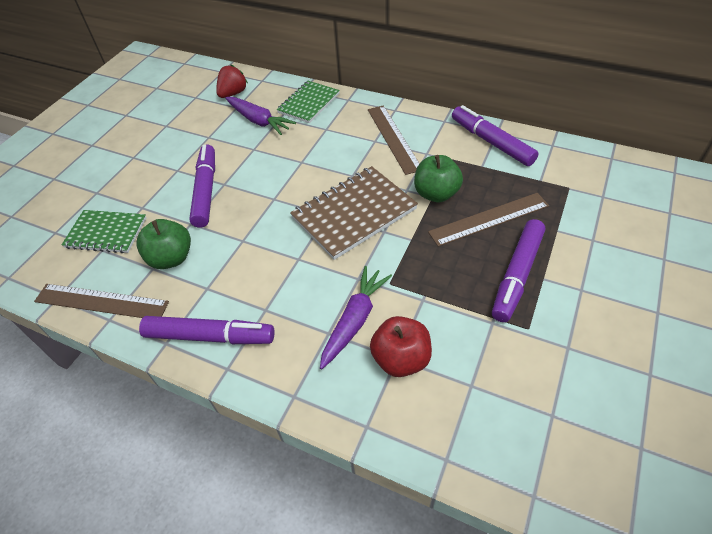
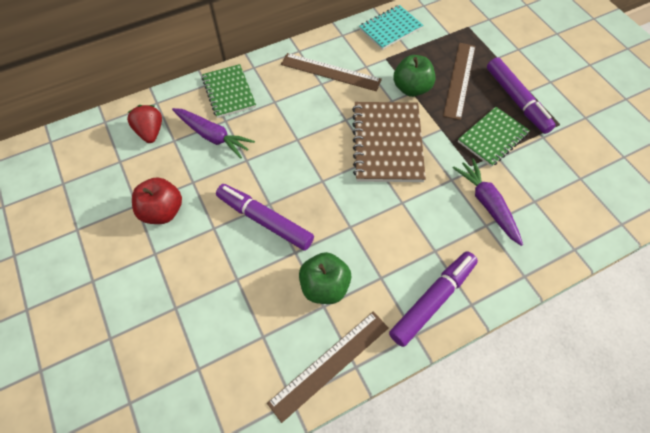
camera: 55 degrees left, 10 degrees up
green notebook [62,210,146,253] -> green notebook moved to [458,107,530,167]
purple carrot [225,97,296,135] -> purple carrot turned 45 degrees clockwise [172,108,255,159]
red apple [370,316,432,377] -> red apple moved to [132,178,182,224]
purple marker [452,105,539,166] -> turquoise notebook [359,5,423,50]

